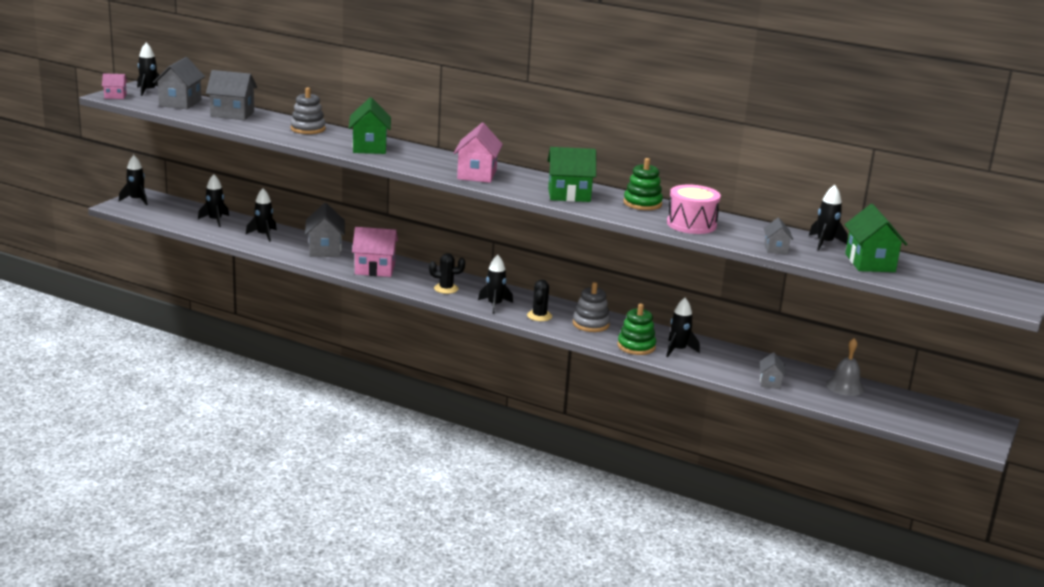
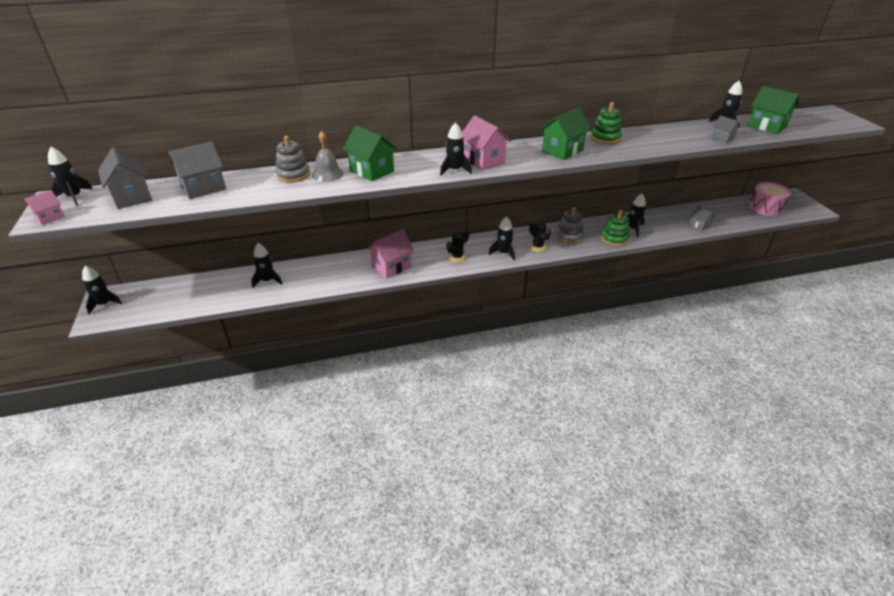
camera: 40 degrees left, 15 degrees up
black rocket [198,174,229,227] -> black rocket moved to [440,122,472,176]
grey house [305,203,345,257] -> none
pink drum [667,185,721,234] -> pink drum moved to [749,182,791,216]
grey bell [826,338,865,396] -> grey bell moved to [312,131,344,182]

